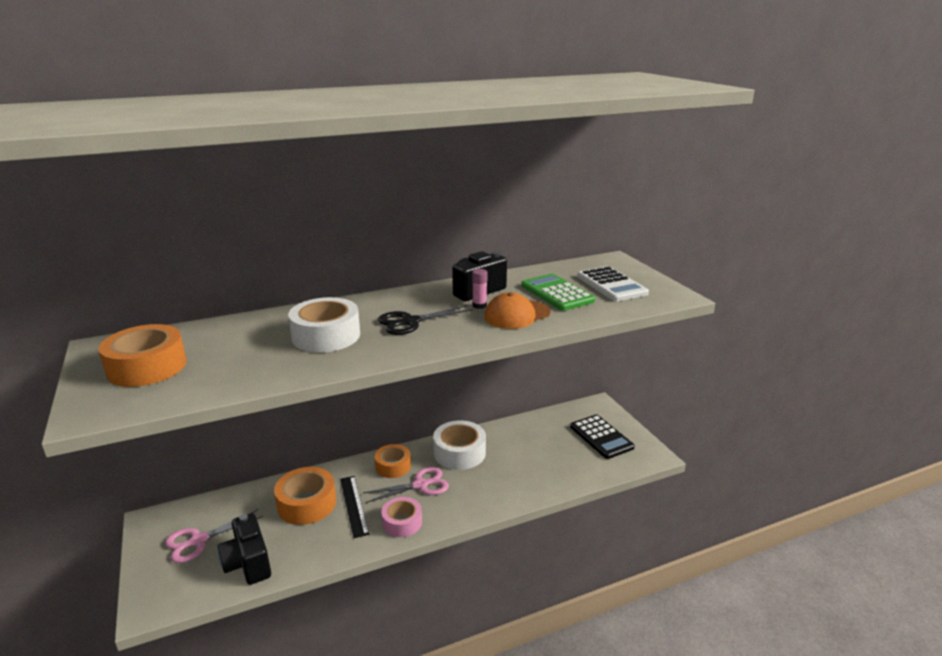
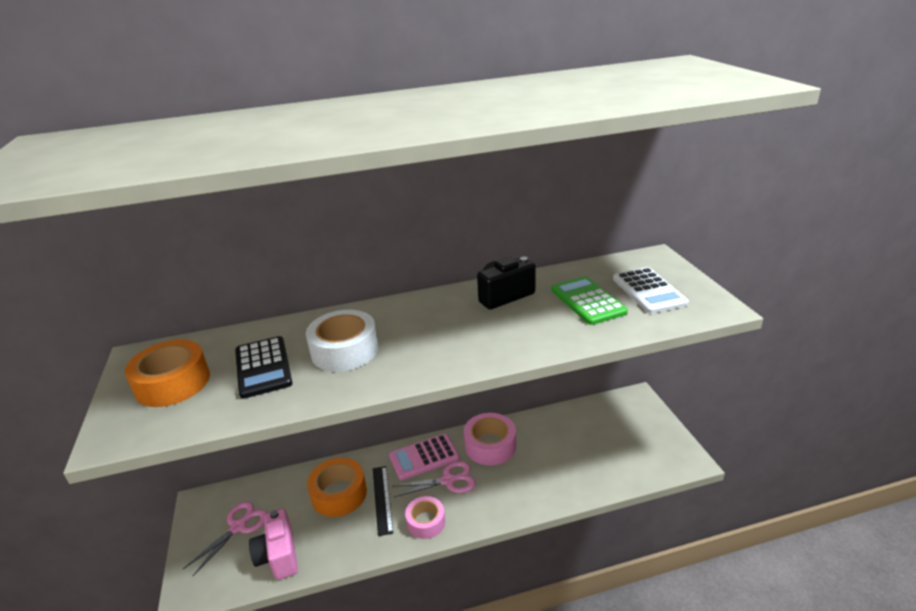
camera: 10 degrees right, 5 degrees up
pink scissors [165,509,263,563] -> pink scissors turned 150 degrees clockwise [183,501,267,576]
black camera [218,513,271,585] -> pink camera [249,508,298,580]
orange tape [375,444,411,478] -> pink calculator [389,434,459,480]
black scissors [378,305,473,335] -> none
white tape [433,420,486,470] -> pink tape [464,413,516,466]
pink glue stick [472,269,488,309] -> none
orange cap [484,292,550,329] -> none
black calculator [570,415,635,459] -> black calculator moved to [235,336,292,399]

